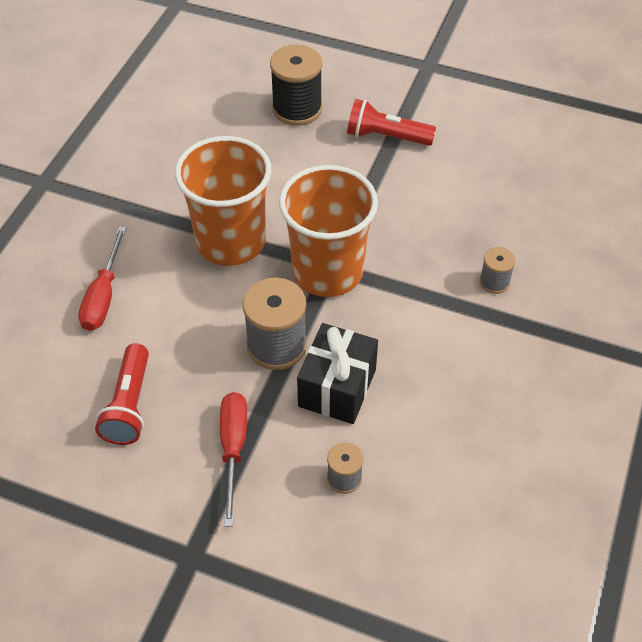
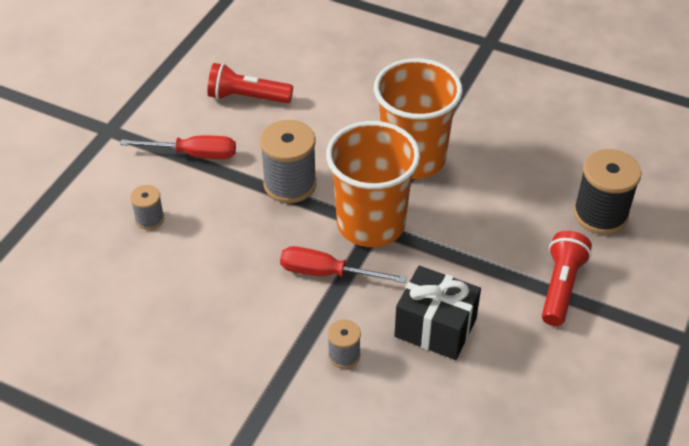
camera: 95 degrees right, 5 degrees down
red screwdriver [78,227,126,331] -> red screwdriver moved to [280,246,407,283]
black gift [297,323,378,424] -> black gift moved to [394,266,481,360]

